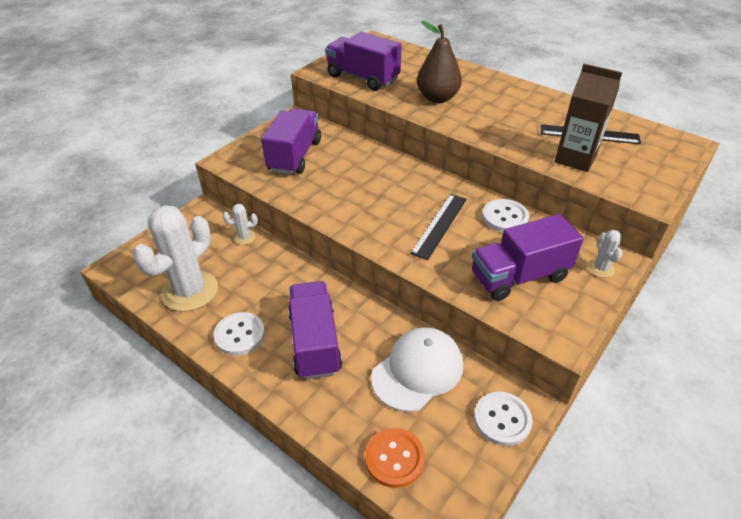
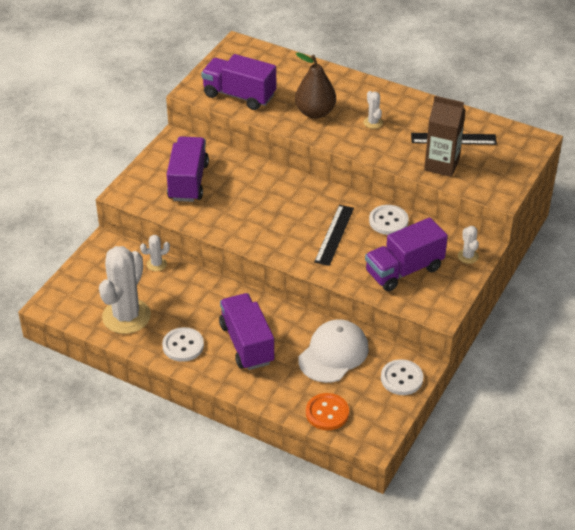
camera: 10 degrees left, 0 degrees up
none -> white cactus [363,91,383,129]

